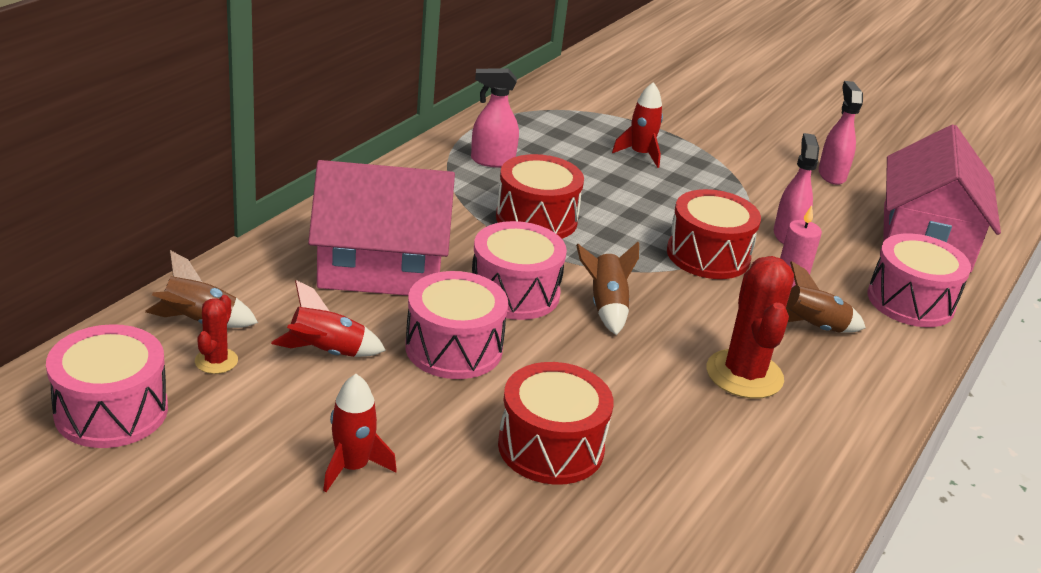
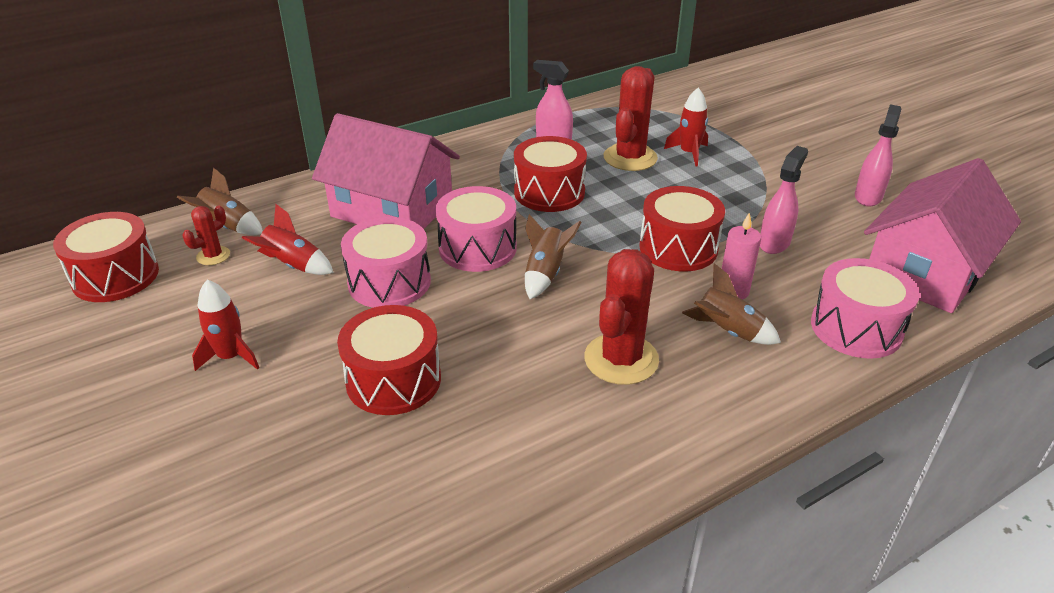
camera: 30 degrees right, 5 degrees up
pink drum [46,324,168,448] -> red drum [53,212,159,302]
none -> red cactus [603,66,658,171]

